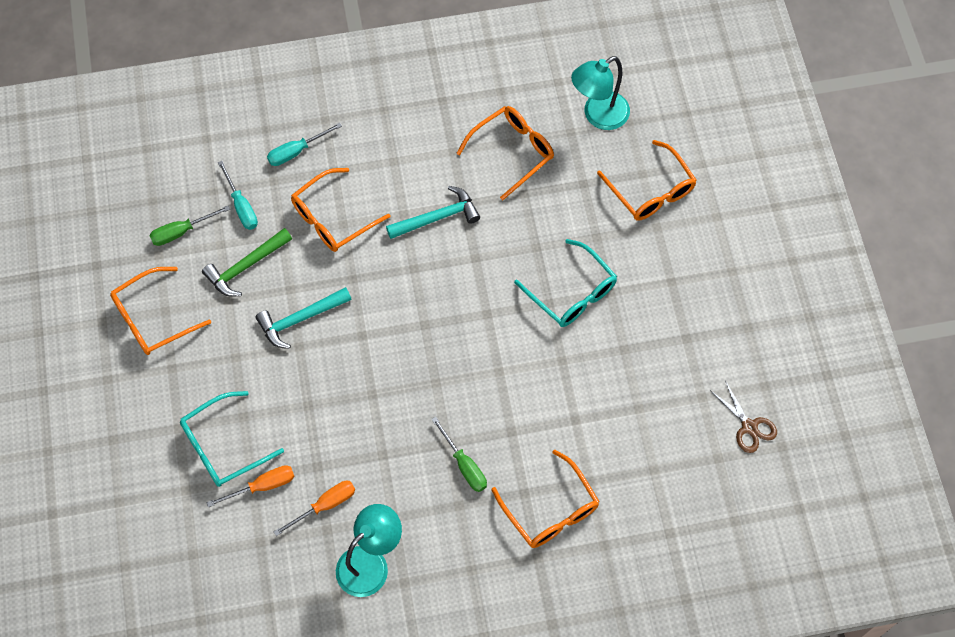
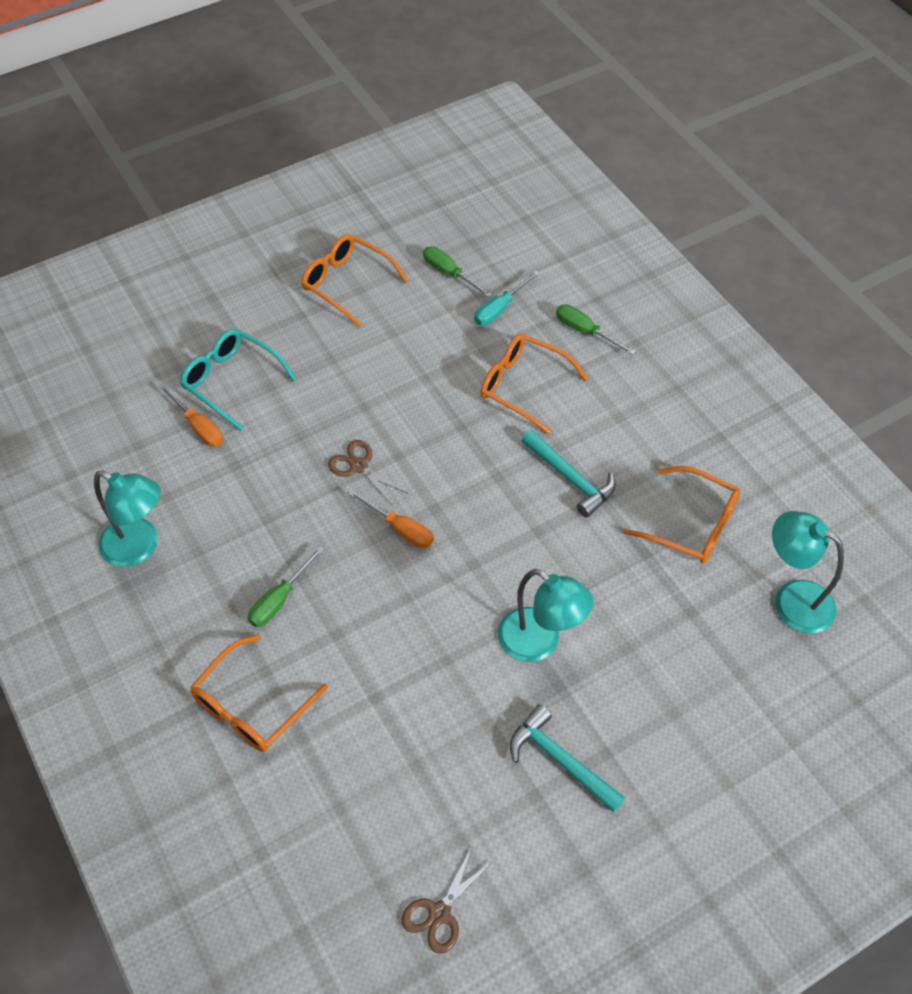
camera: 70 degrees right, 10 degrees down
green hammer [202,228,292,297] -> none
turquoise hammer [256,287,352,349] -> turquoise hammer moved to [510,704,625,813]
turquoise screwdriver [267,123,342,166] -> green screwdriver [556,304,636,355]
orange screwdriver [274,481,355,536] -> orange screwdriver moved to [348,490,434,549]
turquoise glasses [514,239,617,327] -> turquoise lamp [498,569,593,662]
orange glasses [597,140,697,221] -> none
none -> brown scissors [328,440,407,506]

